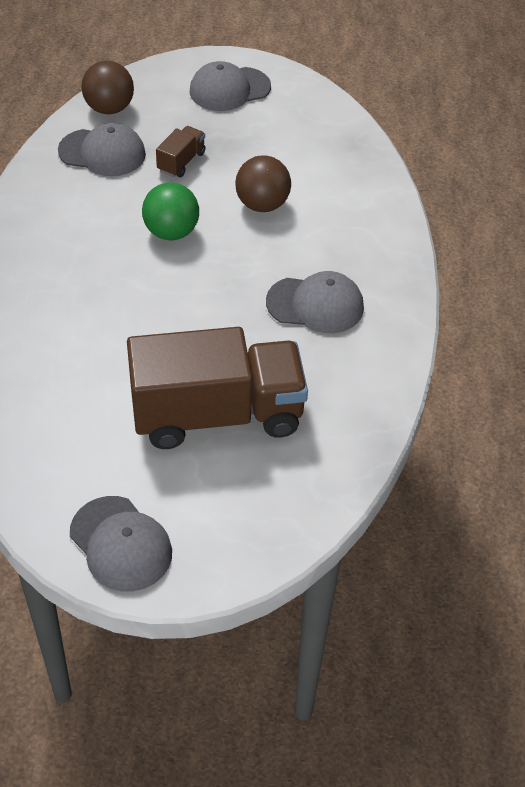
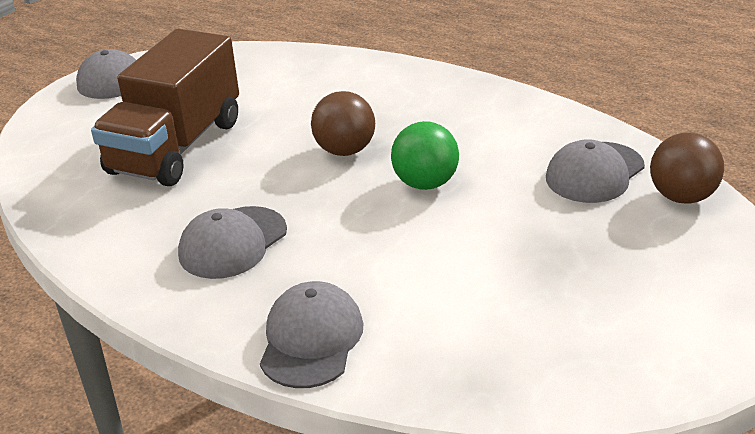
camera: 125 degrees right, 15 degrees down
brown truck [156,126,206,177] -> none
grey cap [190,61,271,111] -> grey cap moved to [260,281,363,388]
brown ball [235,155,291,212] -> brown ball moved to [311,91,375,156]

